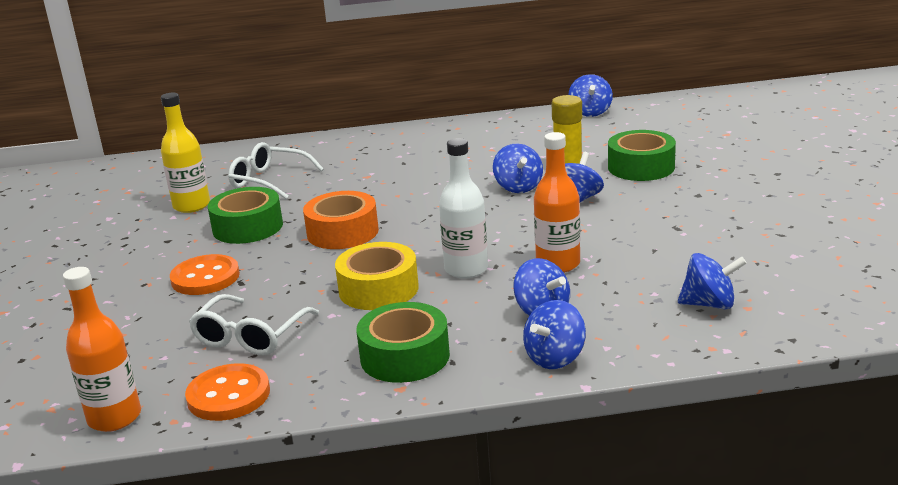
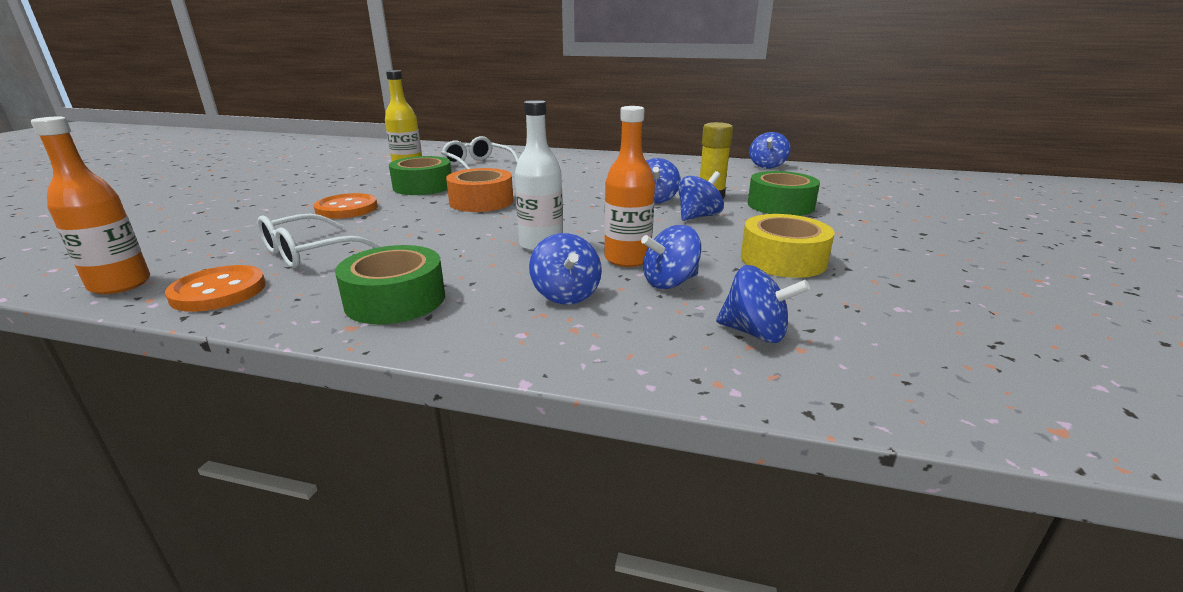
camera: 20 degrees right, 0 degrees up
yellow tape [335,242,419,310] -> yellow tape moved to [741,214,835,278]
blue spinning top [523,300,586,369] -> blue spinning top moved to [641,225,701,289]

